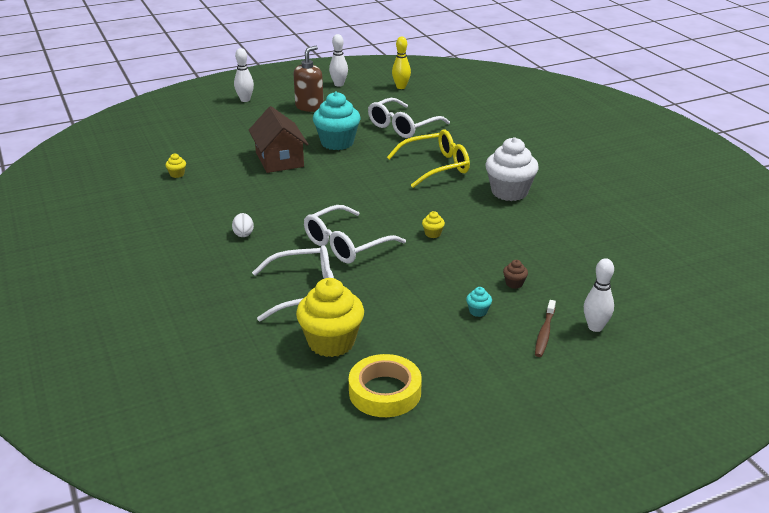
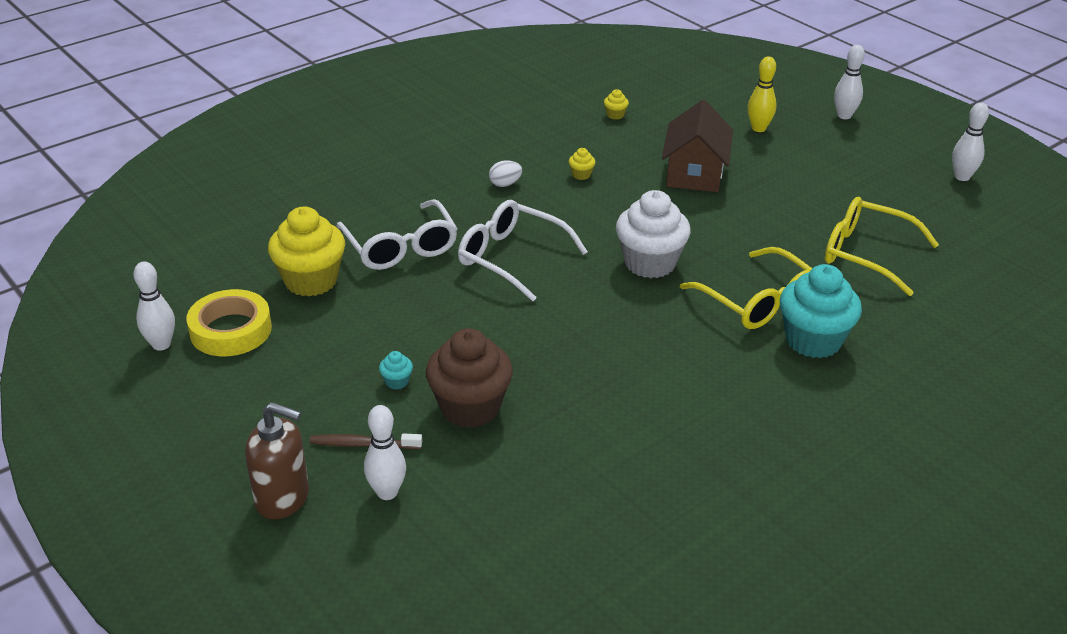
camera: 75 degrees right, 5 degrees up
brown house [249,106,309,173] -> brown house turned 45 degrees counterclockwise [662,100,733,192]
brown soap dispenser [294,46,323,112] -> brown soap dispenser moved to [245,402,309,519]
turquoise cupcake [313,92,361,150] -> turquoise cupcake moved to [780,264,862,358]
white glasses [368,98,450,138] -> yellow glasses [825,197,939,296]
yellow bowling pin [392,36,411,89] -> yellow bowling pin moved to [748,56,776,132]
yellow cupcake [422,211,445,238] -> yellow cupcake moved to [569,148,595,180]
white cupcake [486,137,539,201] -> white cupcake moved to [616,190,691,278]
brown cupcake [503,260,528,289] -> brown cupcake [426,328,513,428], size x2.47
none -> white bowling pin [133,262,175,351]

